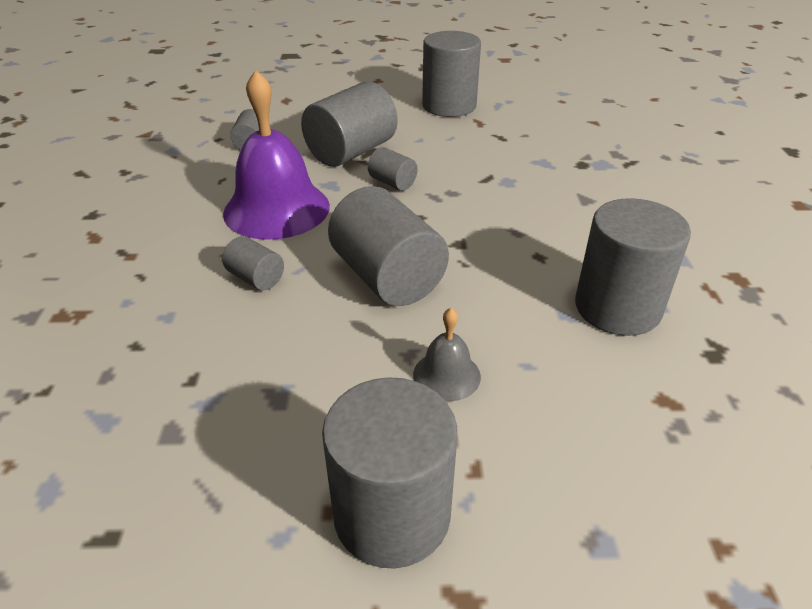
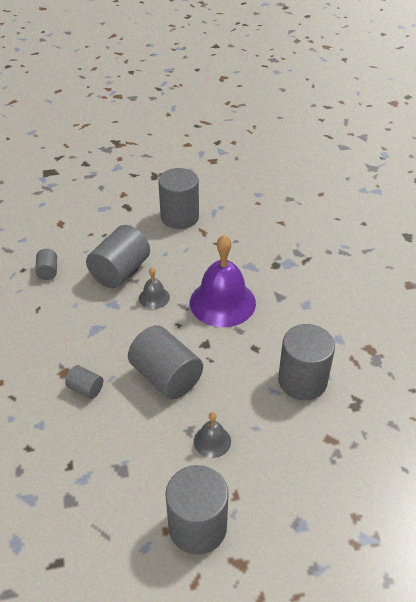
camera: 10 degrees left, 5 degrees up
purple bell [223,70,330,240] -> purple bell moved to [190,235,256,327]
grey cylinder [368,147,418,191] -> grey bell [139,268,170,309]

